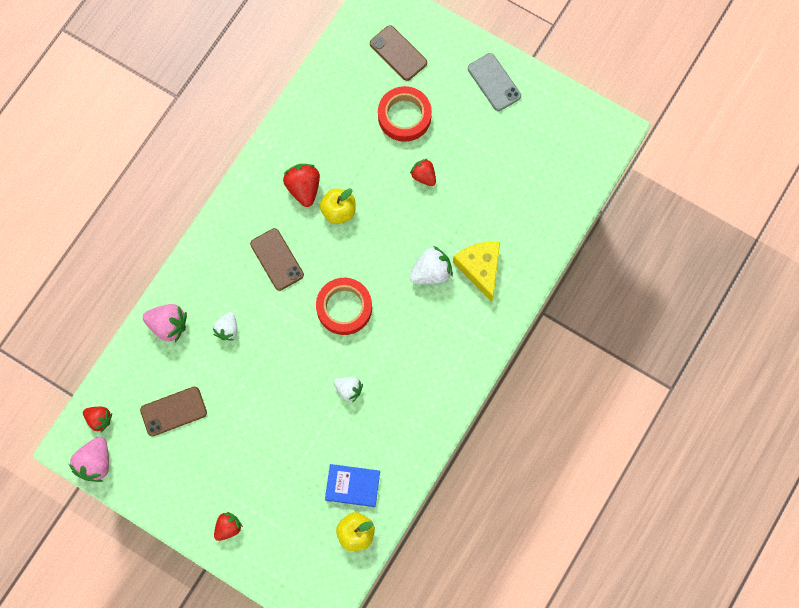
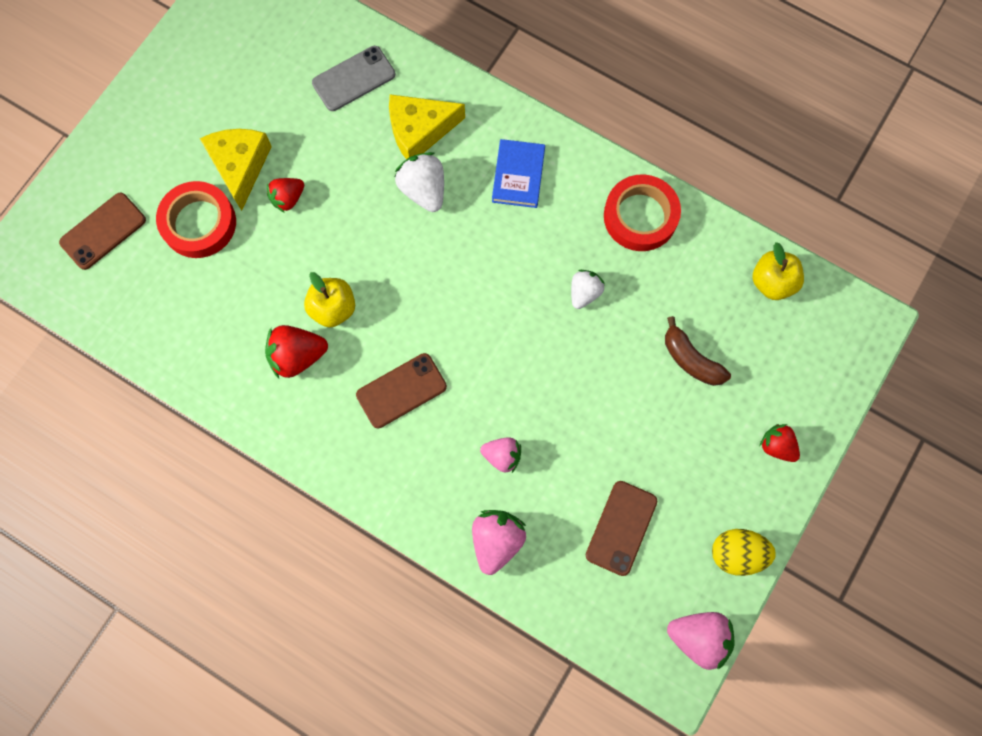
camera: 90 degrees left, 0 degrees up
red strawberry [83,407,112,432] -> none
brown phone [140,387,207,436] -> brown phone turned 45 degrees clockwise [586,481,657,576]
white strawberry [213,312,238,340] -> pink strawberry [480,437,521,473]
red tape [316,278,372,335] -> red tape moved to [604,174,681,251]
blue book [325,464,380,507] -> blue book moved to [492,139,545,208]
grey phone [468,53,521,111] -> grey phone moved to [312,46,395,111]
none -> yellow cheese [200,129,272,211]
none -> brown banana [665,316,731,386]
none -> yellow egg [712,529,776,576]

